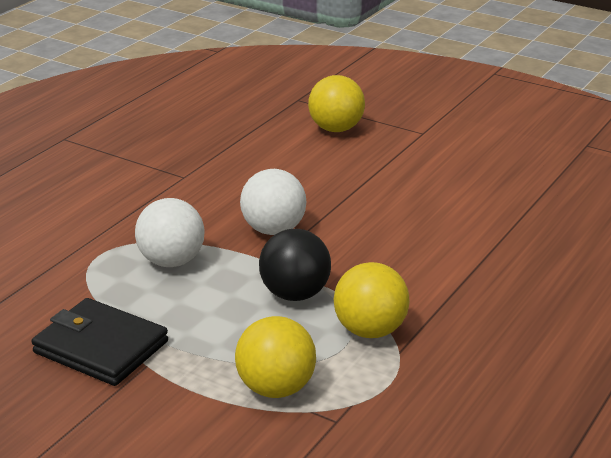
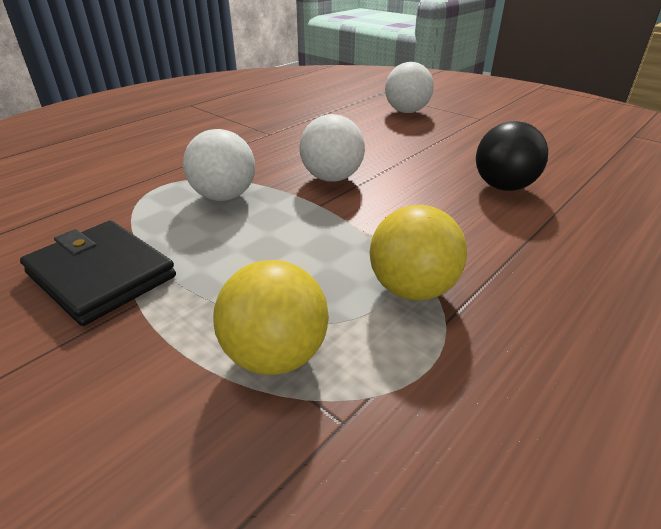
camera: 10 degrees right, 5 degrees up
black ball [259,229,331,301] -> black ball moved to [476,121,548,191]
yellow ball [308,75,365,132] -> white ball [385,62,434,113]

